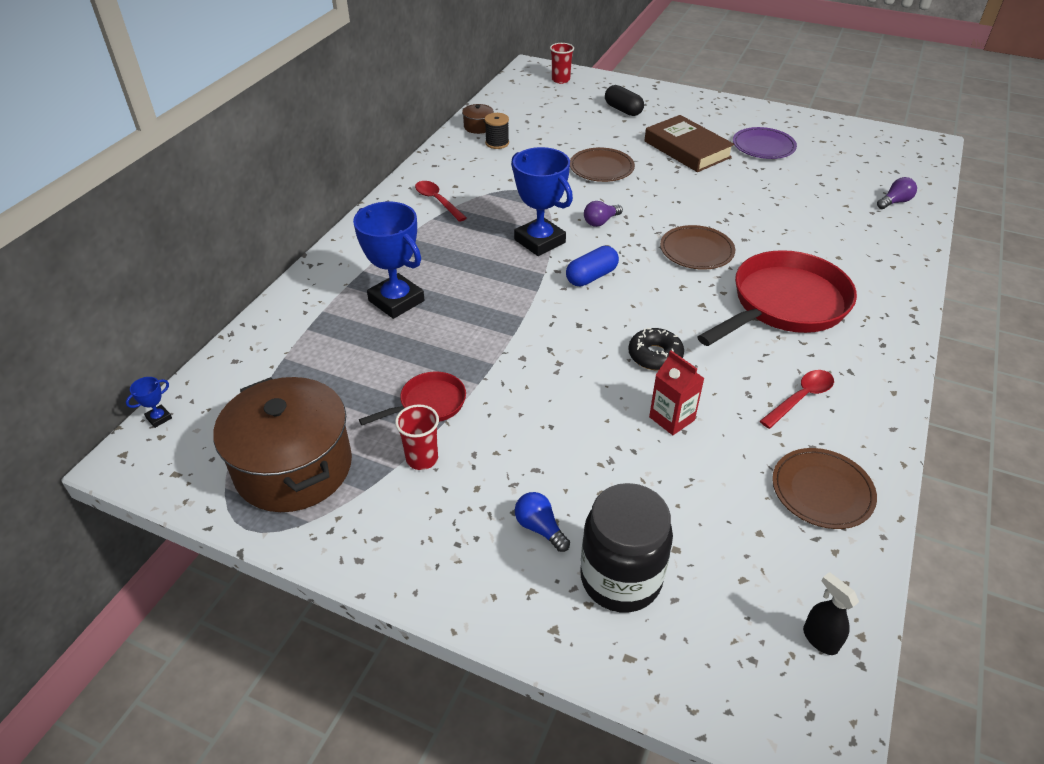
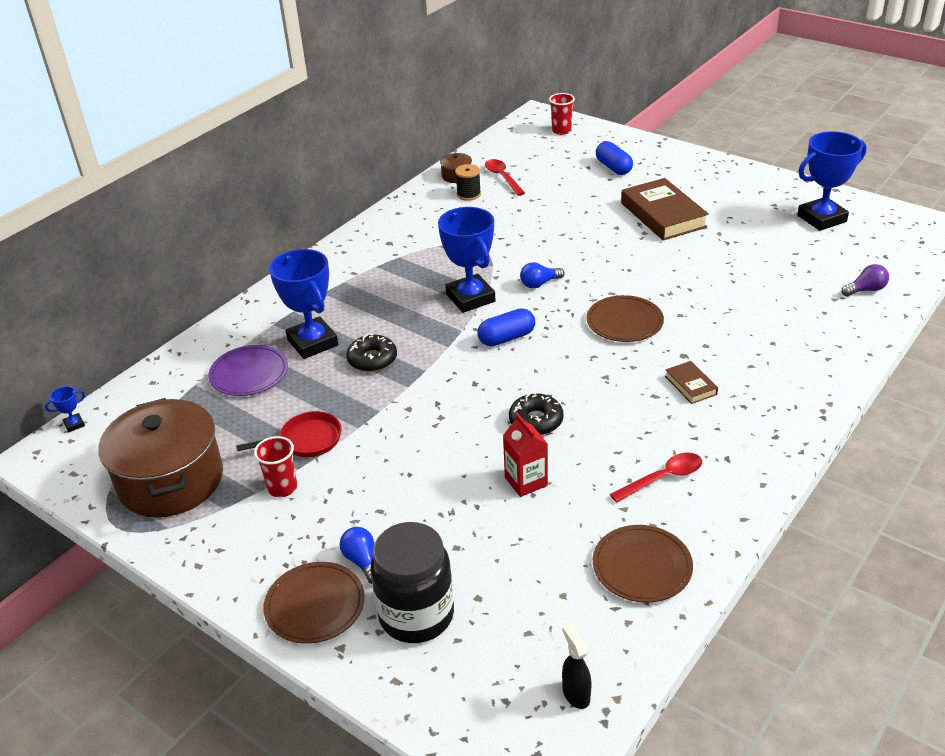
camera: 15 degrees right, 5 degrees down
red spoon [415,181,467,222] -> red spoon moved to [485,159,525,196]
brown plate [570,147,635,182] -> brown plate moved to [263,562,365,644]
purple light bulb [584,201,623,227] -> blue light bulb [520,262,564,288]
black capsule [605,85,644,116] -> blue capsule [596,141,633,175]
red pan [697,250,857,346] -> brown book [665,361,718,404]
purple plate [733,127,797,159] -> purple plate moved to [208,345,288,396]
none -> black donut [346,334,397,372]
none -> blue trophy [797,131,867,231]

